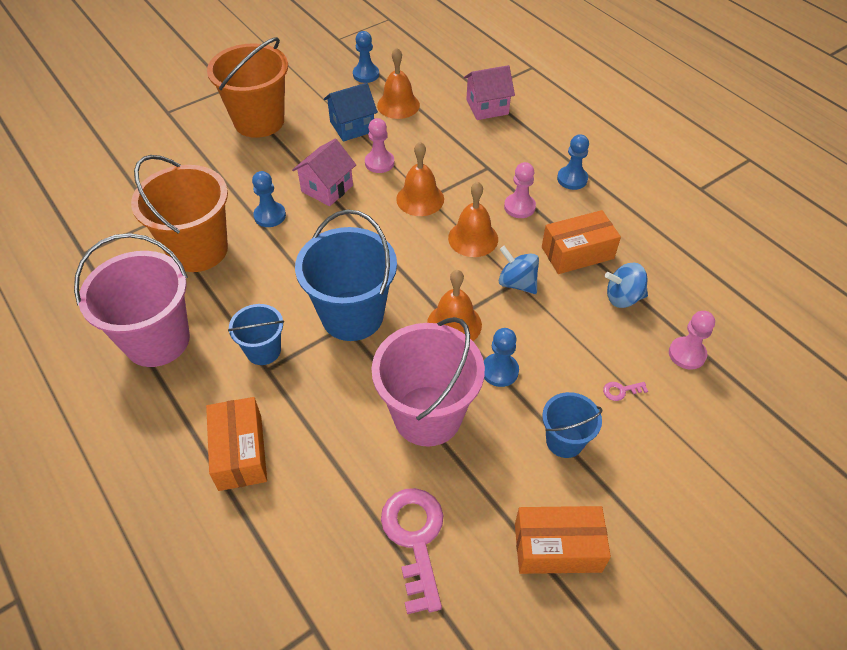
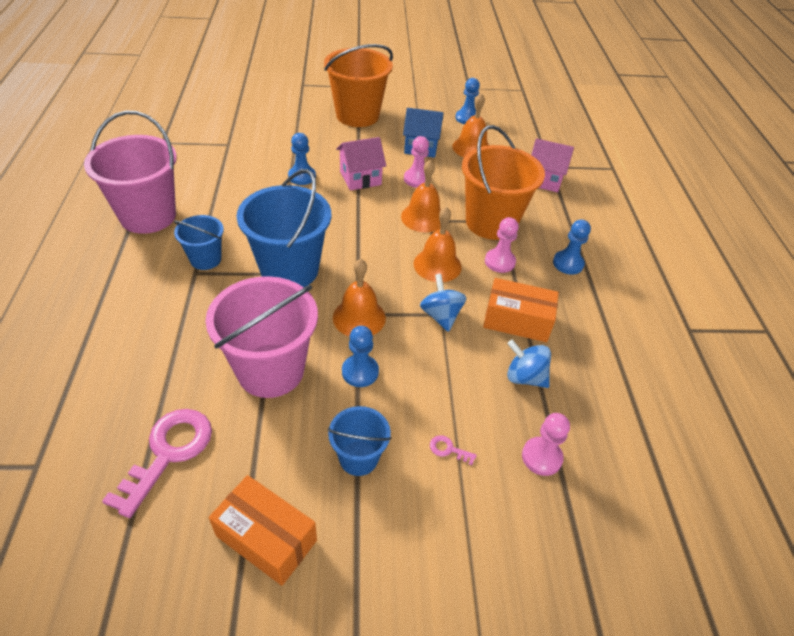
camera: 30 degrees right, 5 degrees down
orange bucket [131,155,228,272] -> orange bucket moved to [462,125,545,240]
orange box [206,397,267,491] -> none

